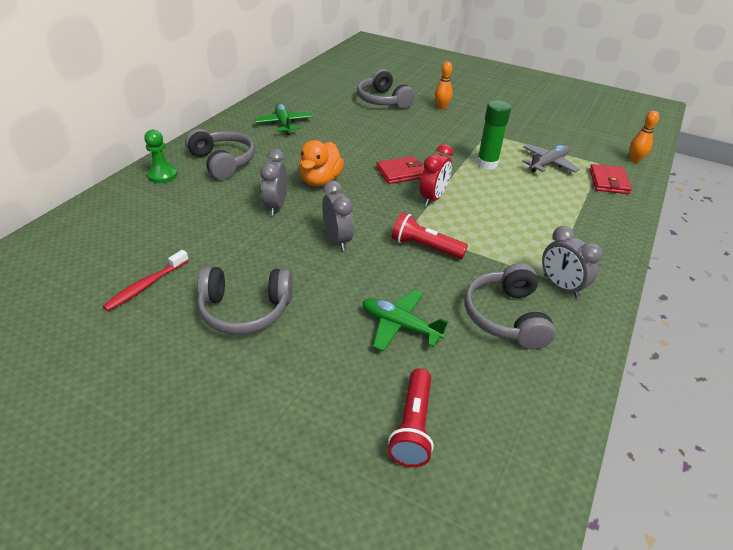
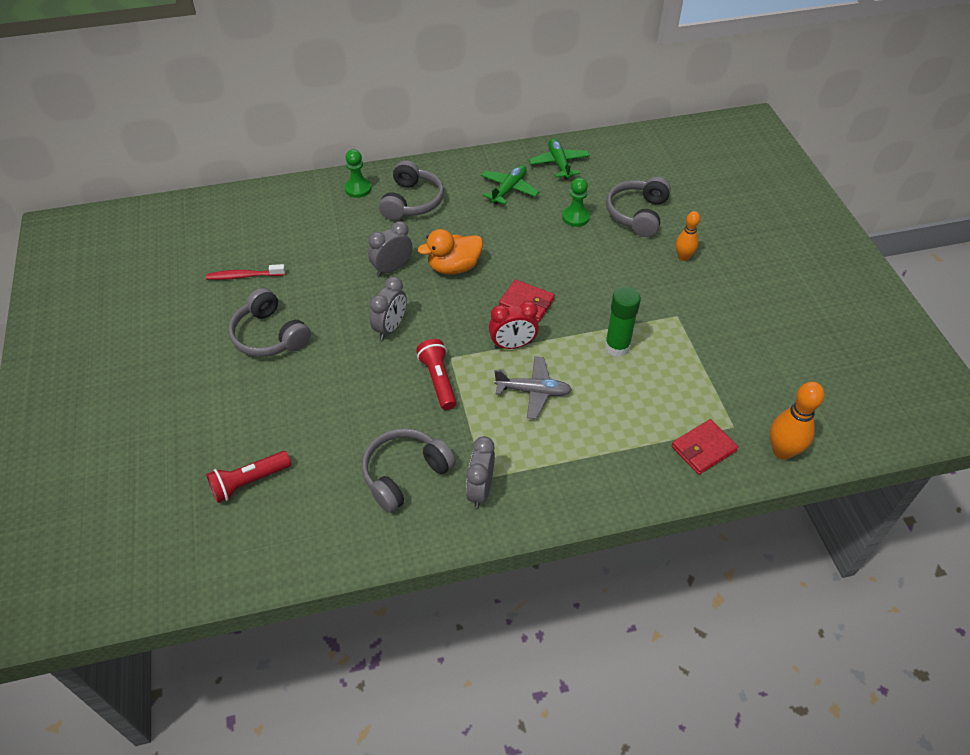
camera: 50 degrees right, 10 degrees up
green plane [362,290,449,352] -> green plane moved to [529,138,590,179]
grey plane [522,144,580,173] -> grey plane moved to [494,356,572,419]
orange bowling pin [630,111,659,163] -> orange bowling pin [770,382,825,460], size x1.54
none -> green pawn [562,178,590,227]

